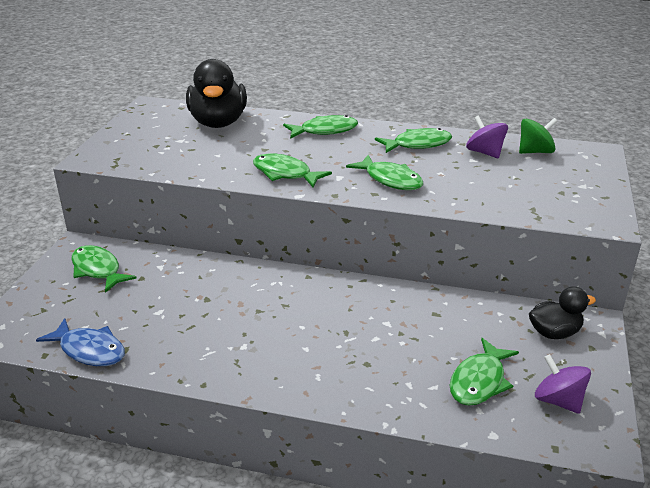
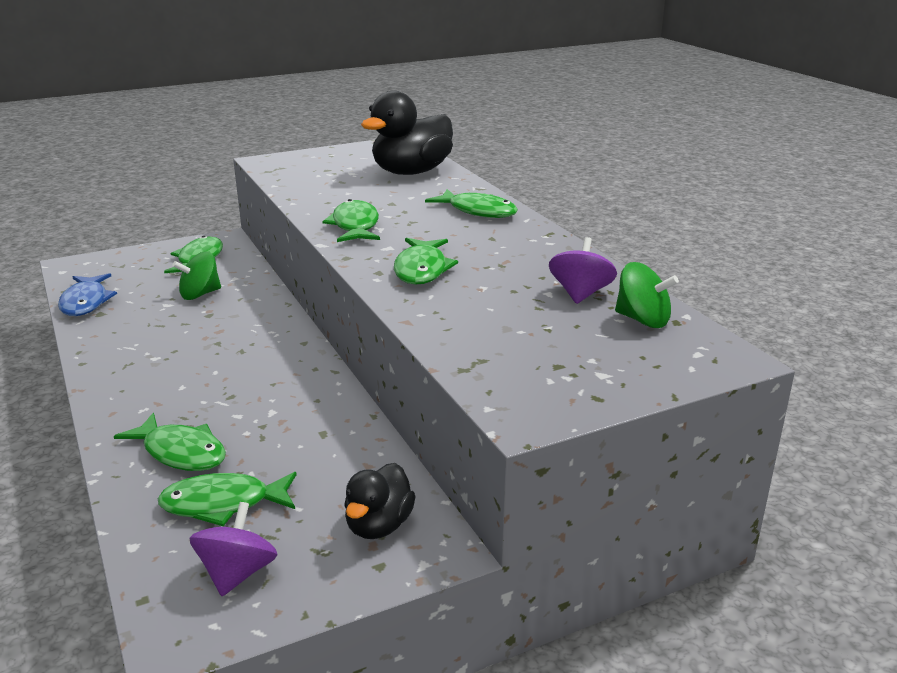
camera: 50 degrees right, 5 degrees down
green fish [375,128,452,153] -> green fish moved to [114,413,226,471]
black duck [529,286,596,339] -> black duck turned 75 degrees clockwise [344,463,416,539]
none -> green spinning top [172,251,221,300]

